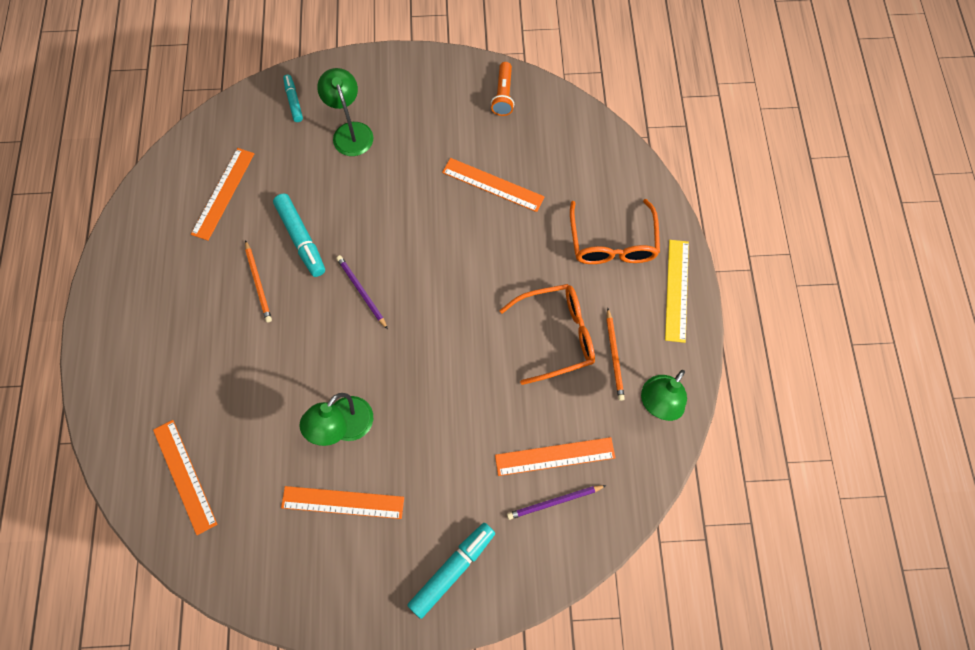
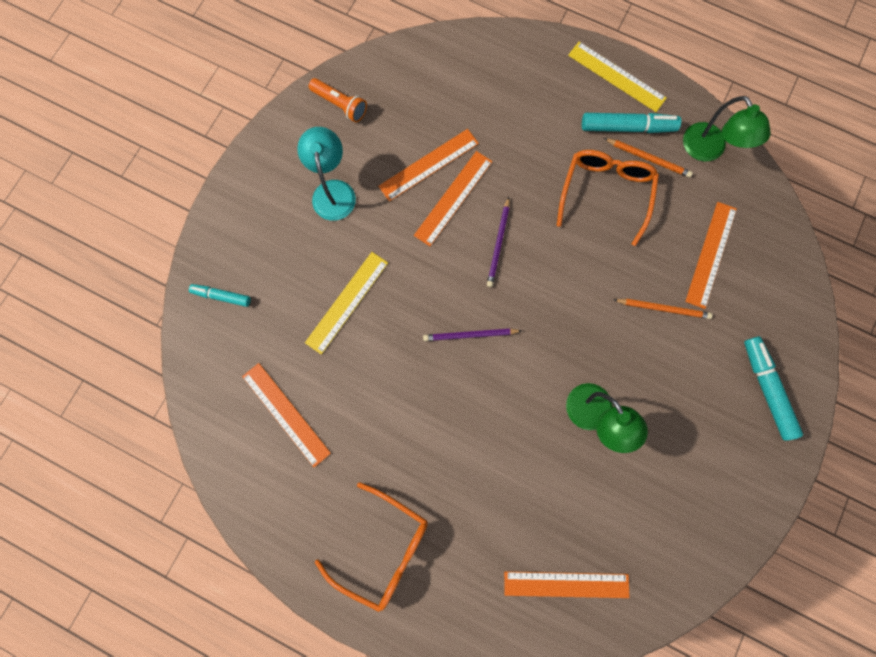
camera: 60 degrees left, 10 degrees up
orange pencil [245,240,272,322] -> orange pencil moved to [614,299,713,319]
turquoise marker [273,193,325,277] -> turquoise marker moved to [582,113,681,133]
orange ruler [281,486,404,519] -> orange ruler moved to [414,151,492,246]
green lamp [317,68,374,156] -> none
purple pencil [507,485,607,520] -> purple pencil moved to [487,197,509,287]
orange glasses [570,199,660,264] -> orange glasses moved to [314,482,428,612]
none -> turquoise lamp [297,127,356,221]
none -> yellow ruler [305,252,388,355]

